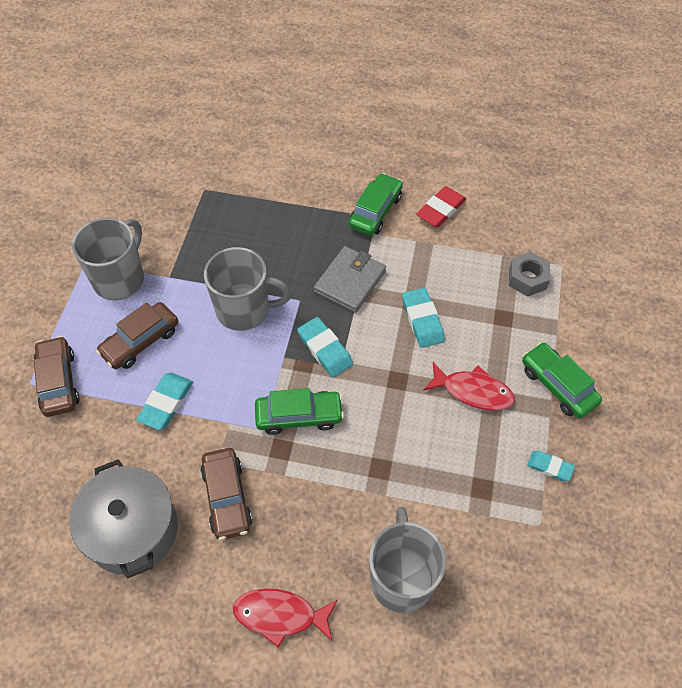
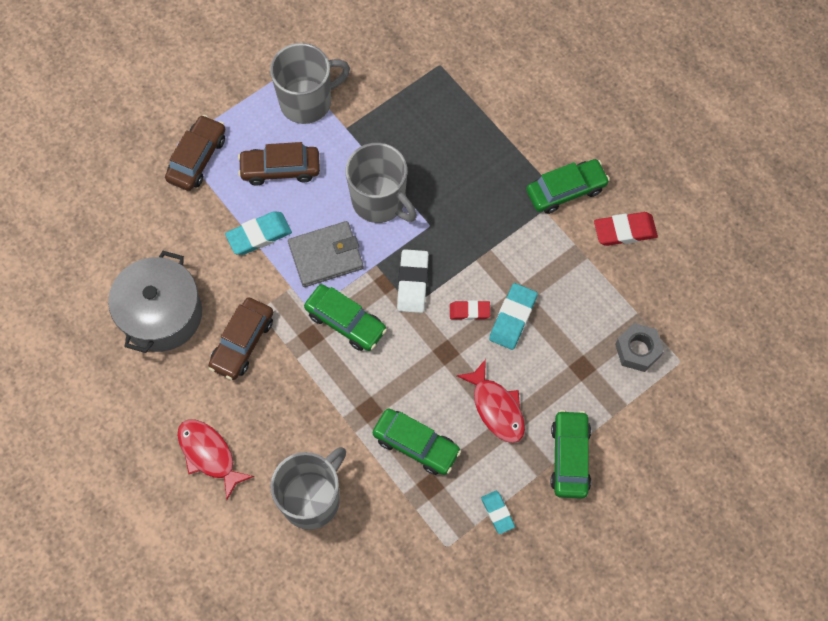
camera: 40 degrees right, 10 degrees up
turquoise eraser [297,317,353,377] -> white eraser [397,249,429,313]
grey wallet [314,246,386,313] -> grey wallet moved to [288,221,364,287]
none -> green car [373,408,461,475]
none -> red eraser [450,300,490,320]

